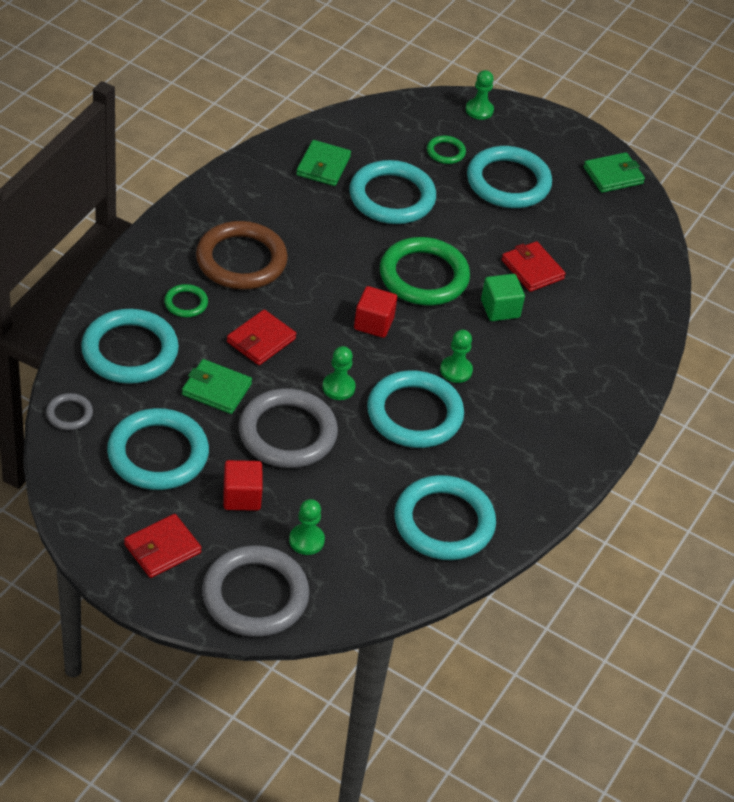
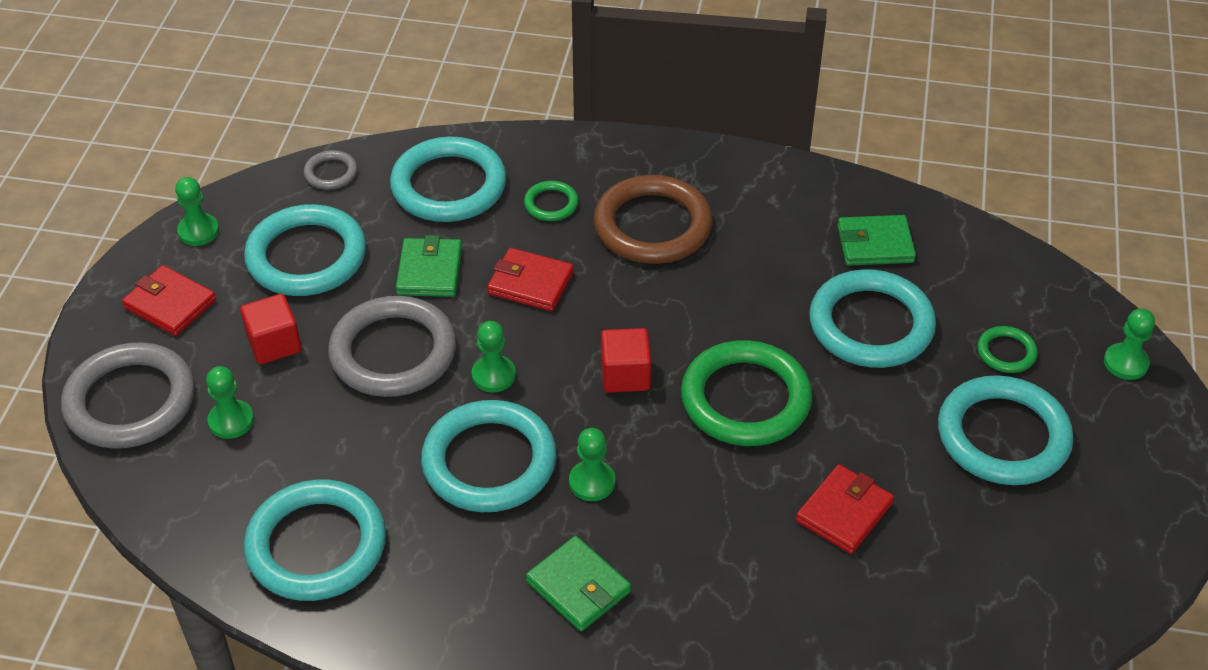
camera: 75 degrees right, 0 degrees up
green cube [481,274,525,321] -> none
green wallet [583,152,645,193] -> green wallet moved to [526,536,631,631]
none -> green pawn [175,177,219,246]

